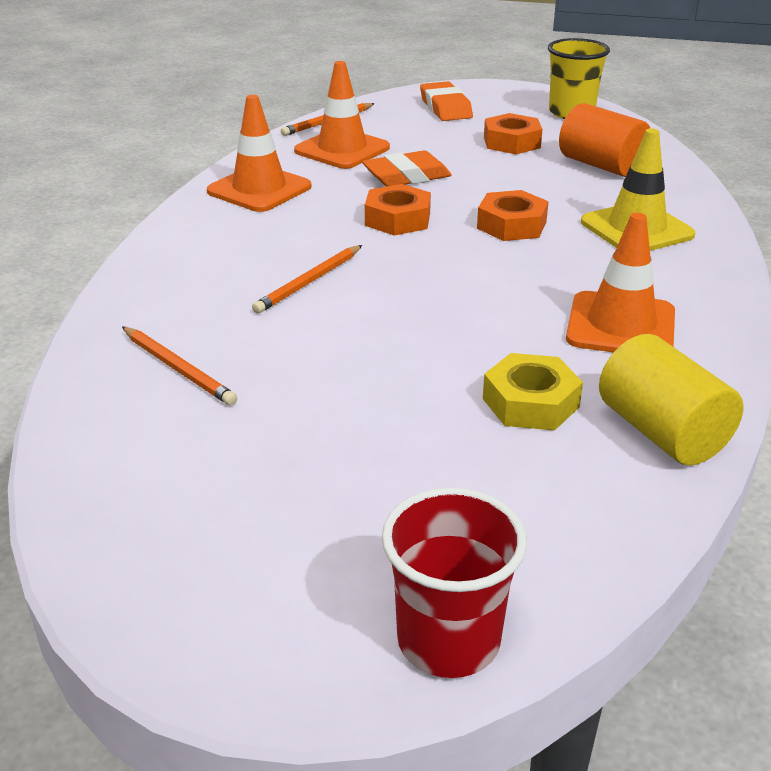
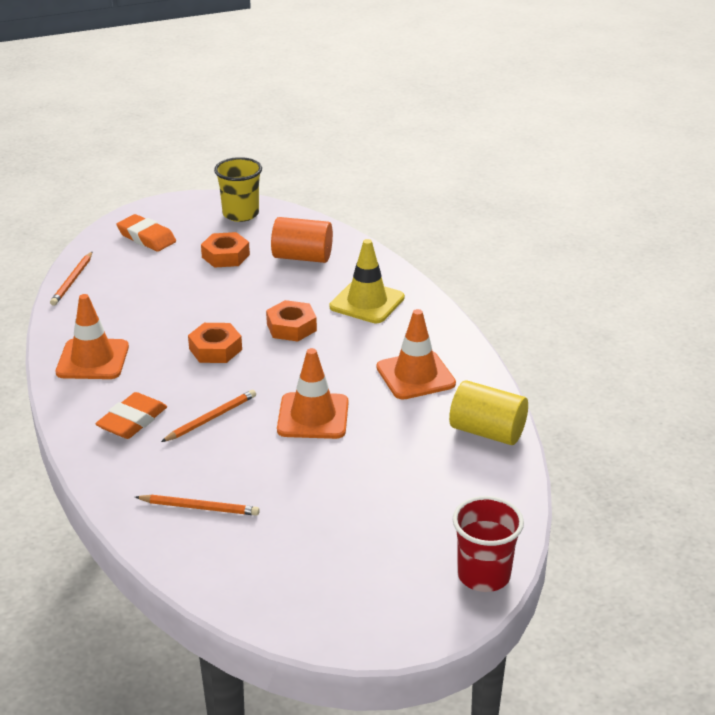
camera: 35 degrees left, 0 degrees up
orange pencil [252,245,362,314] -> orange pencil turned 135 degrees counterclockwise [161,390,256,442]
orange traffic cone [294,61,390,169] -> orange traffic cone moved to [277,348,349,439]
orange eraser [362,150,452,187] -> orange eraser moved to [95,392,167,439]
yellow nut [483,353,583,431] -> none

